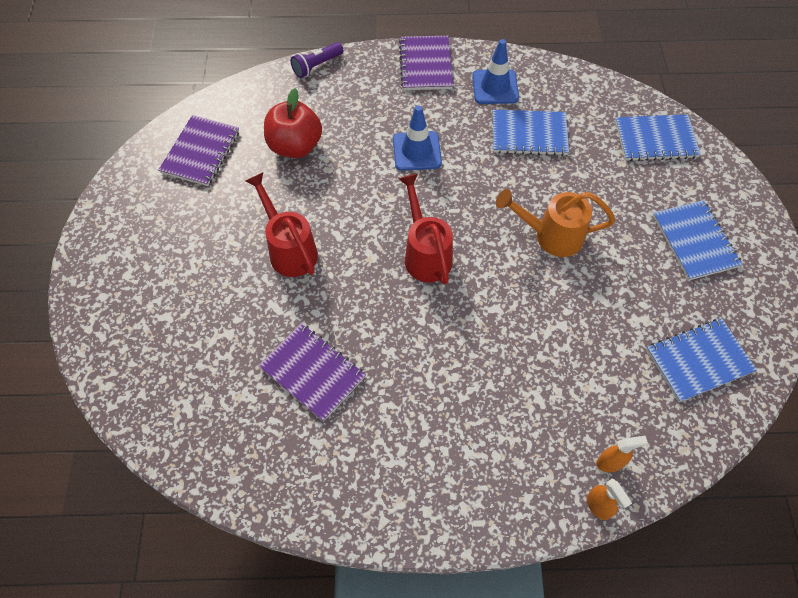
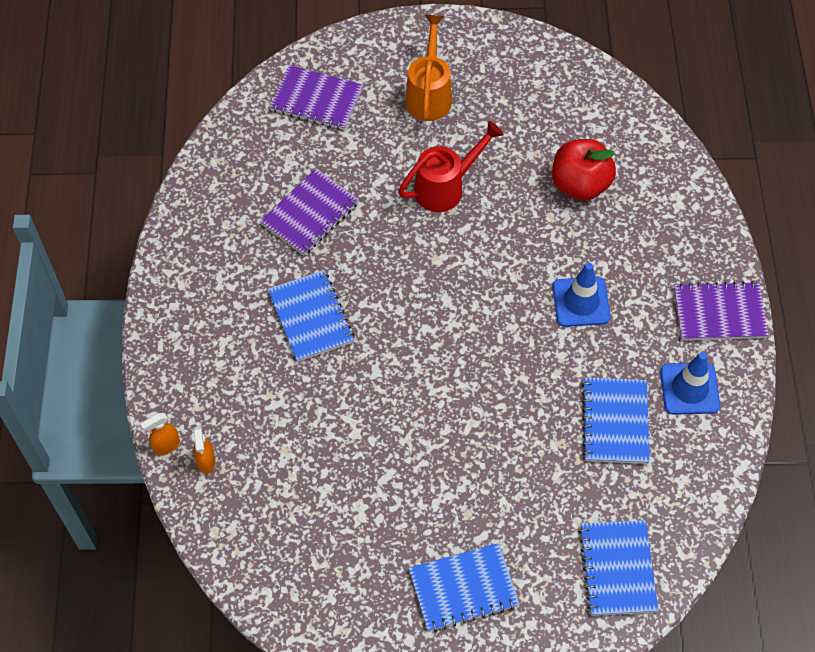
camera: 90 degrees right, 0 degrees up
purple notebook [158,115,239,186] -> purple notebook moved to [269,65,363,130]
purple flashlight [290,42,343,78] -> none
red watering can [398,173,453,285] -> none
orange watering can [496,189,615,257] -> orange watering can moved to [405,15,452,121]
blue notebook [647,318,757,402] -> blue notebook moved to [268,270,354,362]

